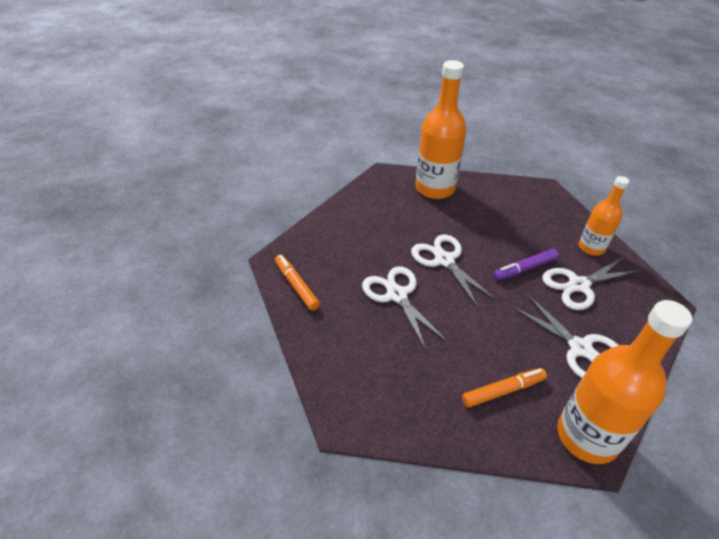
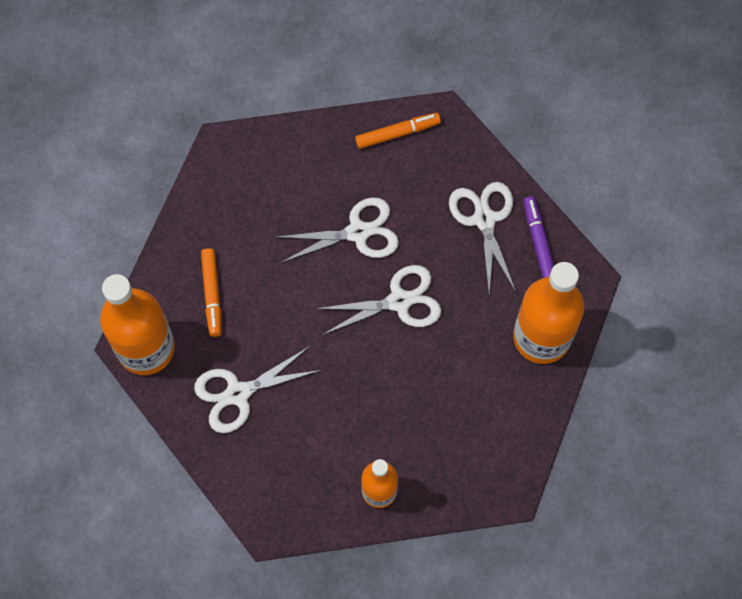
camera: 105 degrees right, 25 degrees up
purple marker [493,249,559,280] -> purple marker moved to [523,196,554,278]
white scissors [542,257,641,310] -> white scissors moved to [449,182,516,293]

